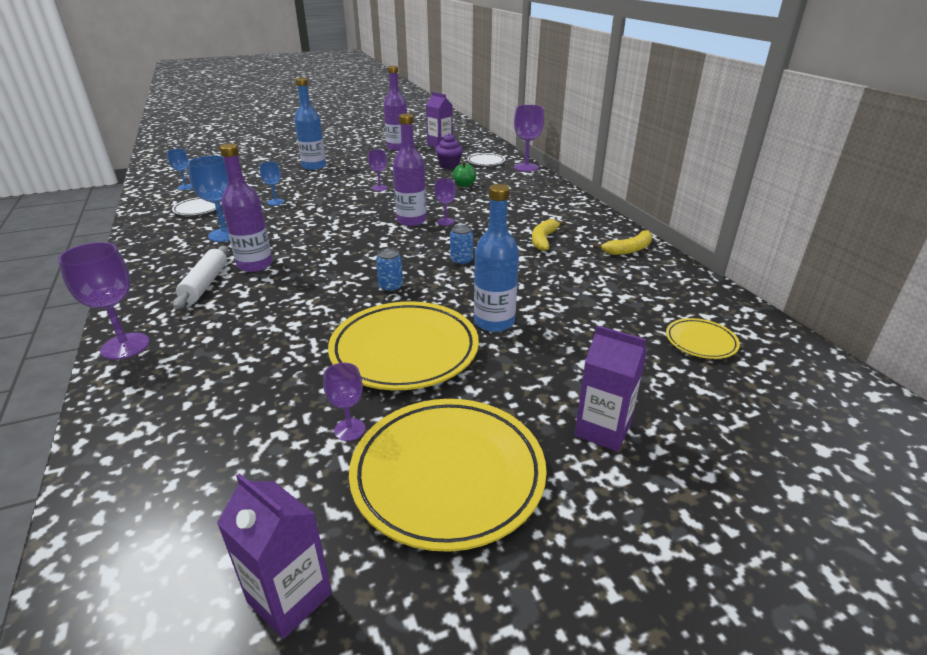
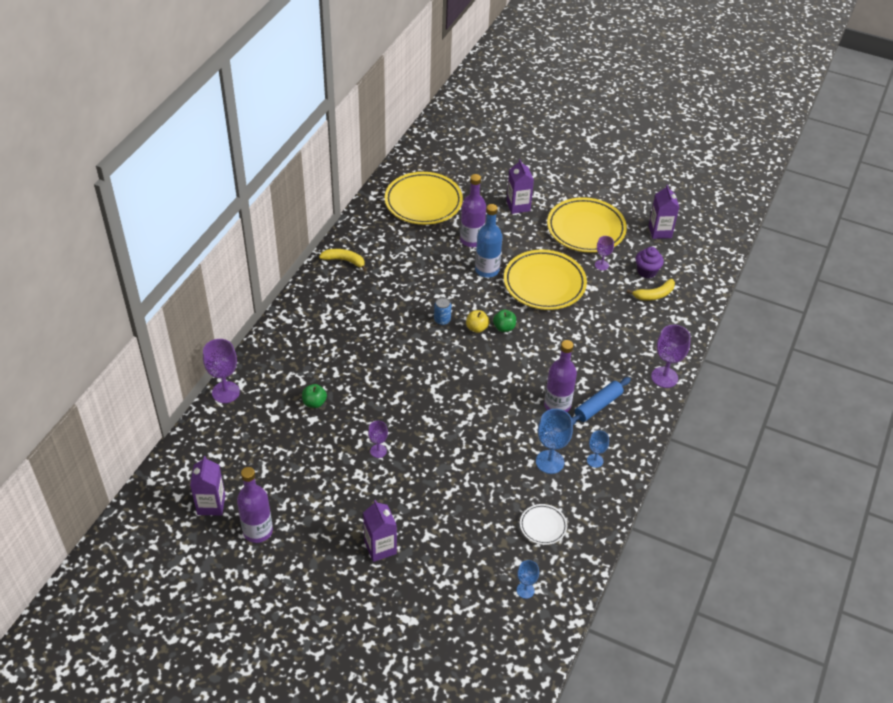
camera: 135 degrees left, 15 degrees up
white rolling pin [173,246,228,309] -> blue rolling pin [572,377,631,425]
blue goblet [259,162,284,205] -> blue goblet moved to [587,430,609,468]
blue bottle [294,78,326,170] -> purple carton [363,500,397,562]
blue can [376,248,403,292] -> green apple [493,309,516,332]
purple bottle [393,113,427,226] -> purple bottle moved to [460,174,486,247]
purple goblet [434,179,456,226] -> none
purple cupcake [435,133,463,169] -> purple cupcake moved to [636,247,664,278]
white plate [467,153,505,166] -> none
yellow banana [532,219,566,251] -> yellow banana moved to [627,279,675,301]
yellow plate [666,318,740,359] -> yellow plate [385,172,463,225], size x2.08
none -> yellow apple [466,310,489,333]

